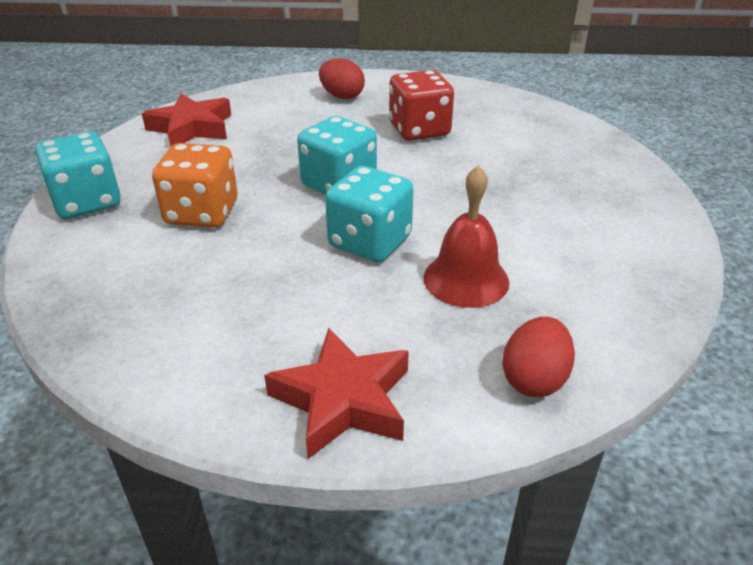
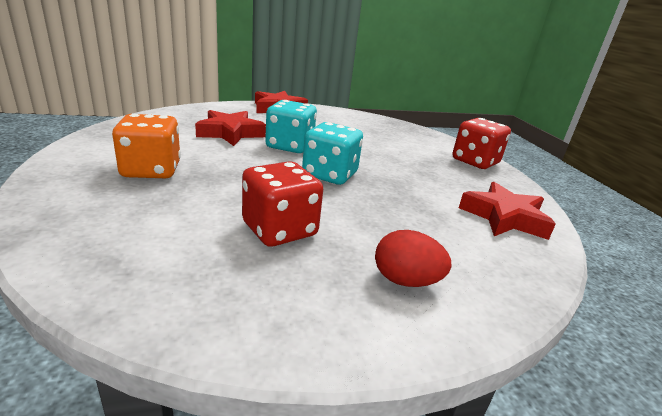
camera: 160 degrees right, 10 degrees down
turquoise dice [35,132,121,219] -> red dice [453,118,511,169]
orange dice [152,143,237,228] -> orange dice moved to [112,114,181,178]
red bell [423,165,509,308] -> red star [195,110,266,146]
red egg [502,317,575,397] -> none

